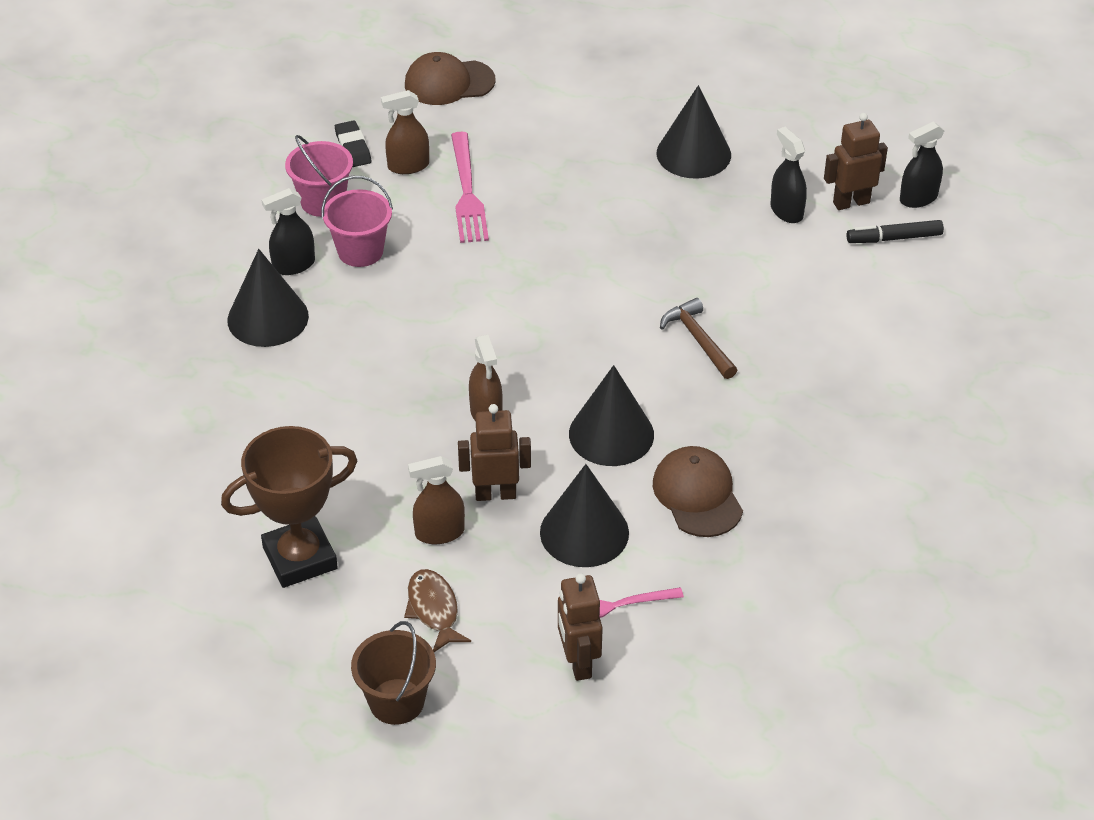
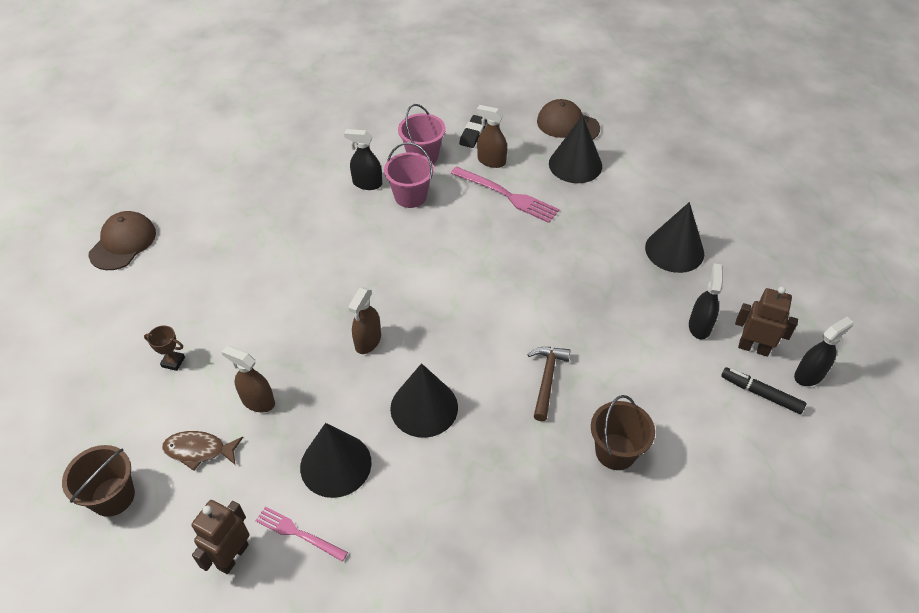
camera: 40 degrees right, 5 degrees up
brown trophy [221,426,358,588] -> brown trophy [144,325,185,371], size x0.41
black cone [227,249,309,347] -> black cone moved to [549,115,602,183]
brown fish [404,569,471,652] -> brown fish turned 105 degrees counterclockwise [162,431,243,471]
pink fork [451,132,489,243] -> pink fork turned 90 degrees counterclockwise [451,166,559,223]
brown robot [458,404,531,501] -> none
brown cap [653,446,743,537] -> brown cap moved to [89,211,156,270]
black spray bottle [900,122,944,208] -> black spray bottle turned 135 degrees clockwise [794,317,854,386]
none -> brown bucket [591,395,655,470]

